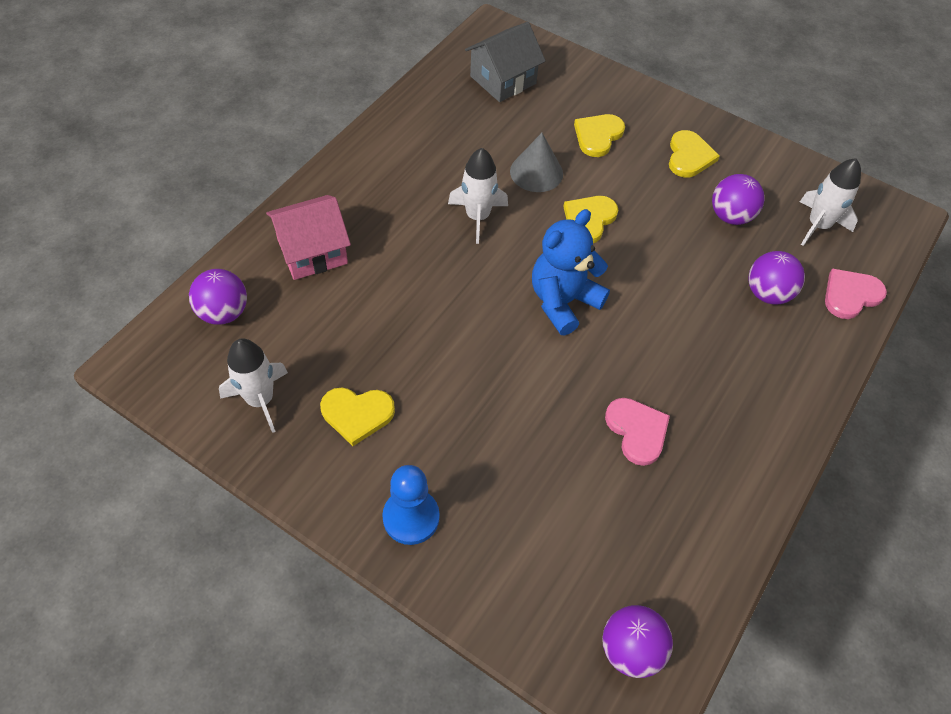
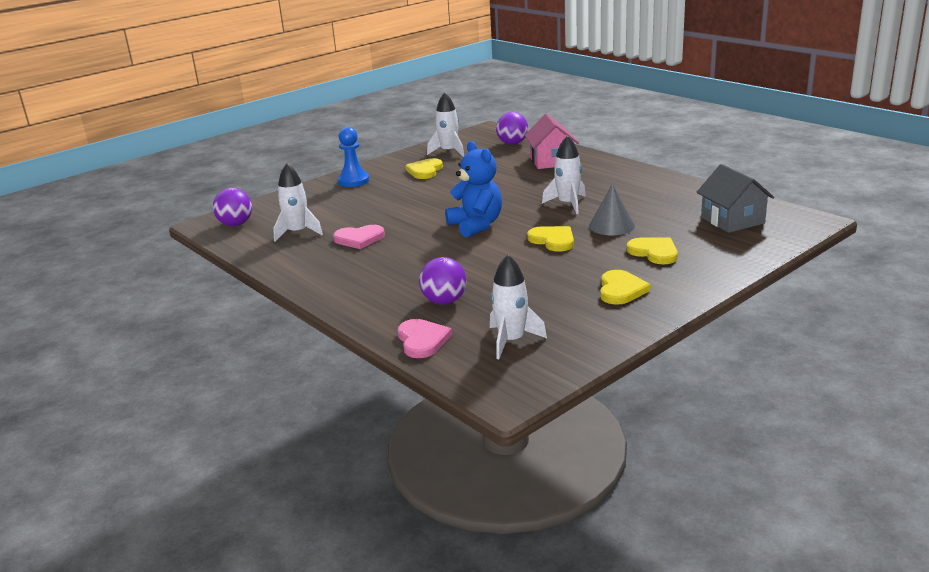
camera: 110 degrees right, 30 degrees down
yellow heart [669,130,720,177] -> yellow heart turned 105 degrees counterclockwise [600,270,651,305]
purple ball [712,174,764,225] -> none
none -> white rocket [273,163,323,242]

